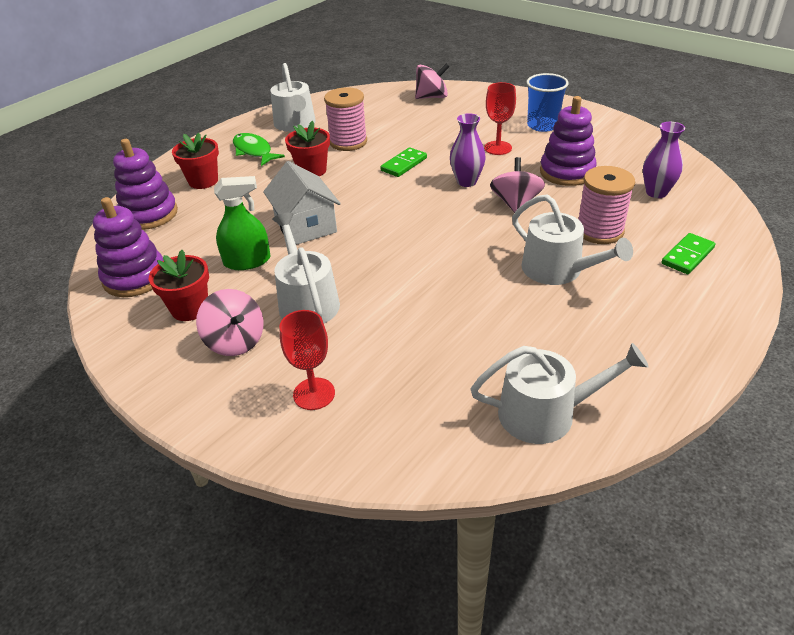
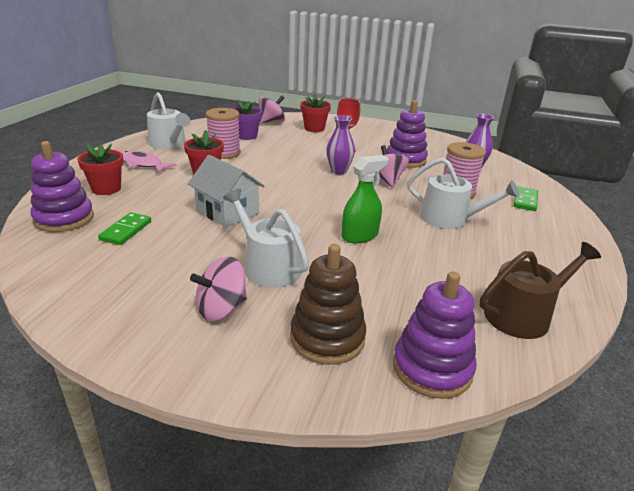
camera: 25 degrees left, 10 degrees down
purple stacking toy [93,197,164,297] -> purple stacking toy moved to [393,271,476,399]
red flower pot [149,250,209,321] -> red flower pot moved to [300,94,331,132]
pink spinning top [196,289,264,356] -> pink spinning top turned 120 degrees clockwise [190,256,247,321]
green spray bottle [214,176,270,270] -> green spray bottle moved to [342,155,388,243]
green fish [233,133,285,166] -> pink fish [122,150,176,173]
red goblet [279,310,335,410] -> brown stacking toy [290,244,366,365]
green domino [380,147,427,177] -> green domino moved to [98,212,151,245]
white watering can [470,343,648,444] -> brown watering can [480,242,601,339]
blue cup [526,73,569,132] -> none
none -> purple flower pot [231,100,262,140]

